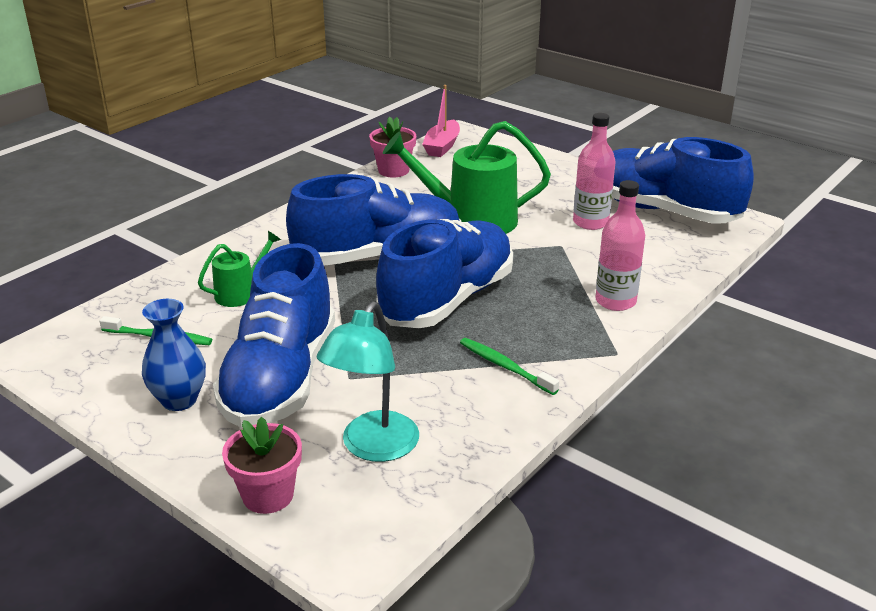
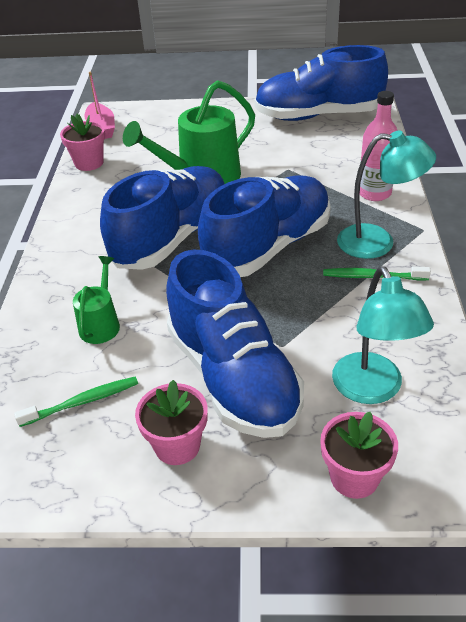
camera: 35 degrees left, 10 degrees up
blue vase [142,299,206,411] -> pink flower pot [135,380,208,465]
blue shoe [376,219,513,328] -> blue shoe turned 45 degrees clockwise [198,176,331,277]
pink bottle [573,113,616,230] -> none
none -> turquoise lamp [337,130,436,259]

